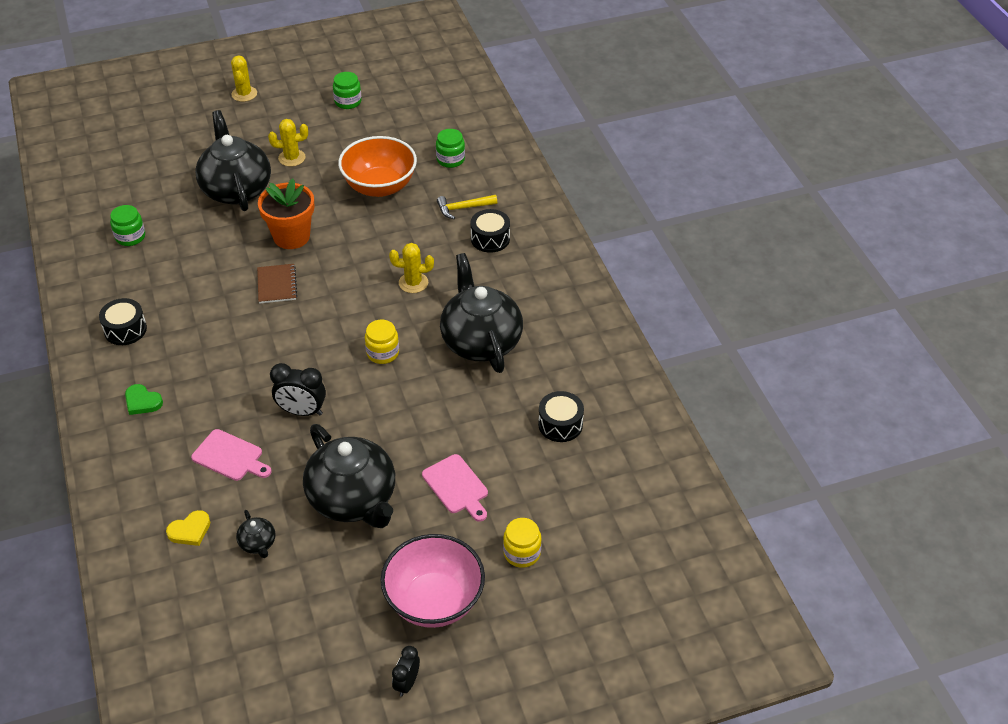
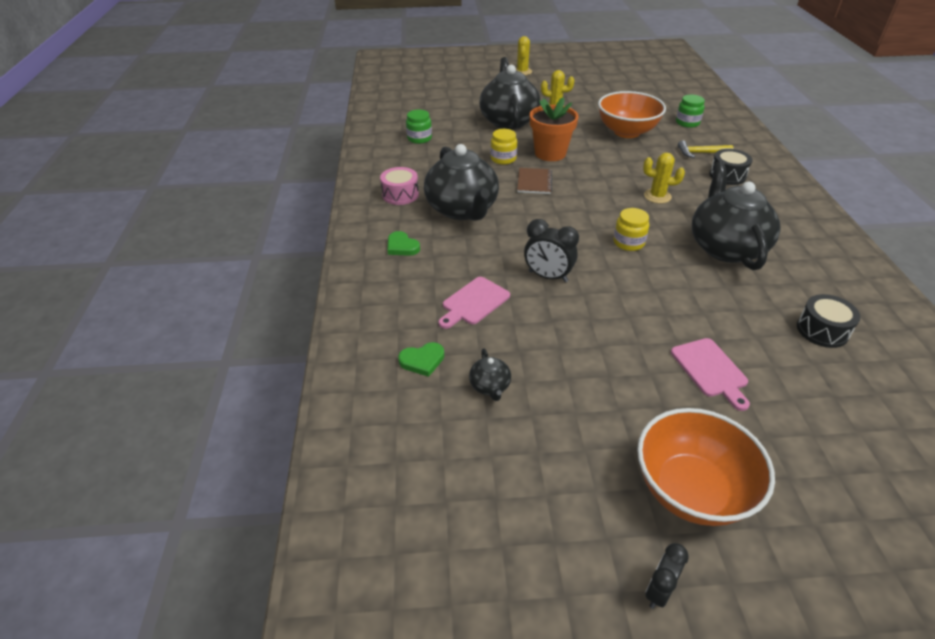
camera: 15 degrees right, 5 degrees down
black drum [99,298,147,345] -> pink drum [380,167,419,205]
yellow heart [166,510,210,546] -> green heart [398,342,444,377]
pink cutting board [191,429,271,481] -> pink cutting board turned 90 degrees clockwise [438,277,510,329]
black teapot [303,424,395,528] -> black teapot moved to [424,144,499,220]
green jar [333,72,362,109] -> none
pink bowl [381,534,485,628] -> orange bowl [637,408,775,526]
yellow jar [503,518,542,568] -> yellow jar moved to [490,129,517,165]

